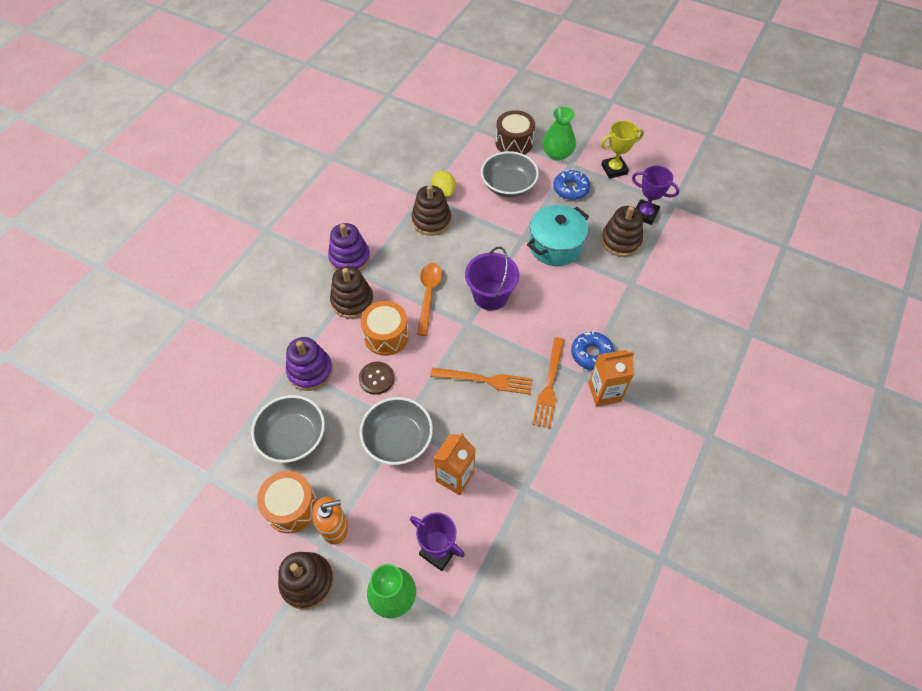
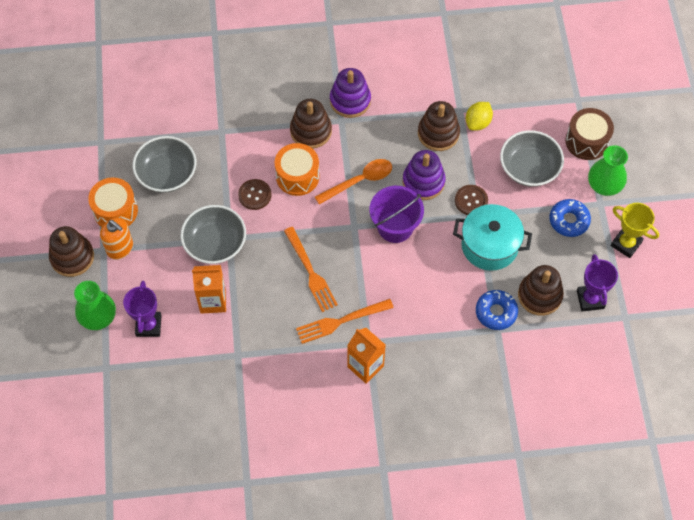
camera: 55 degrees right, 5 degrees up
purple stacking toy [286,337,333,391] -> purple stacking toy moved to [403,150,446,200]
blue donut [571,331,614,370] -> blue donut moved to [476,290,518,330]
none -> brown button [455,185,488,215]

